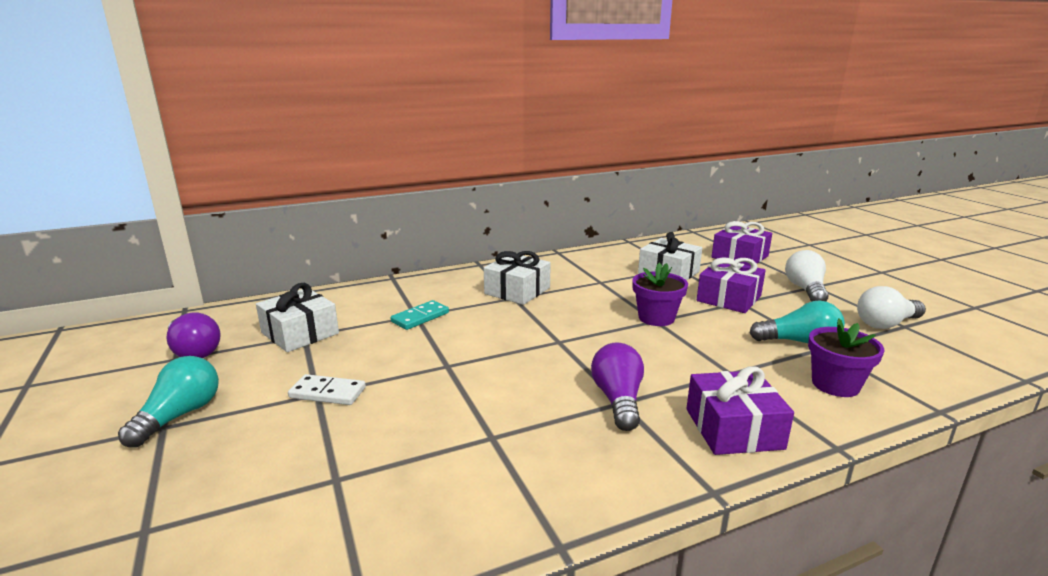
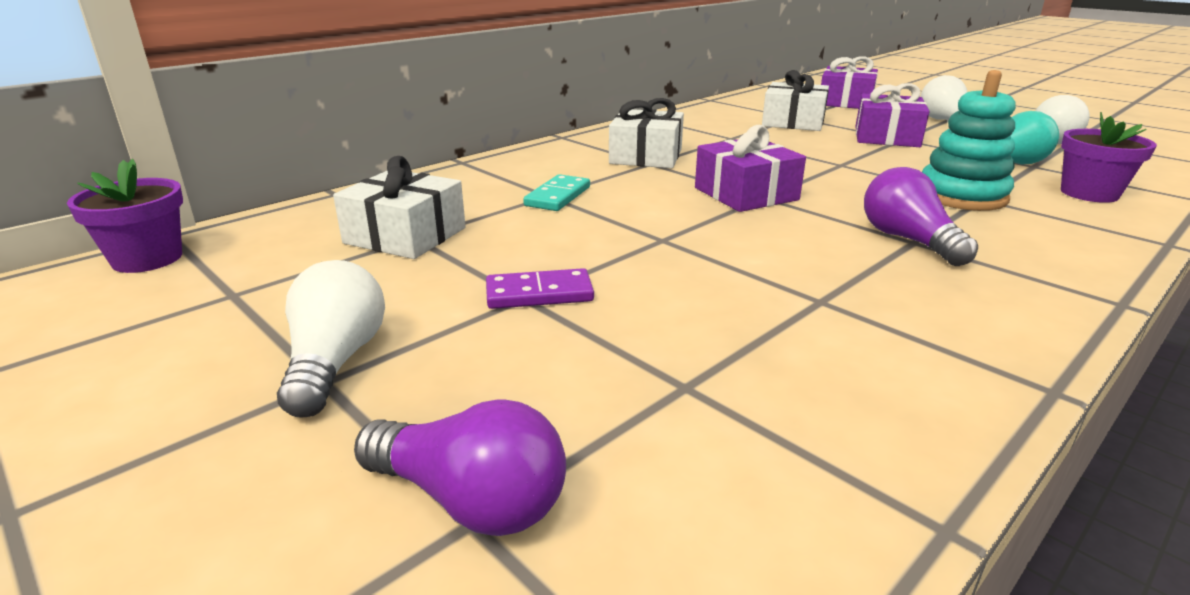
camera: 20 degrees left, 5 degrees up
turquoise light bulb [118,356,219,448] -> white light bulb [277,260,385,417]
purple light bulb [166,312,221,358] -> purple light bulb moved to [354,399,566,536]
white domino [288,374,366,405] -> purple domino [486,268,594,309]
purple flower pot [632,263,688,326] -> purple flower pot moved to [67,159,183,273]
purple gift [686,366,794,455] -> purple gift moved to [695,125,806,212]
none -> turquoise stacking toy [922,70,1016,211]

